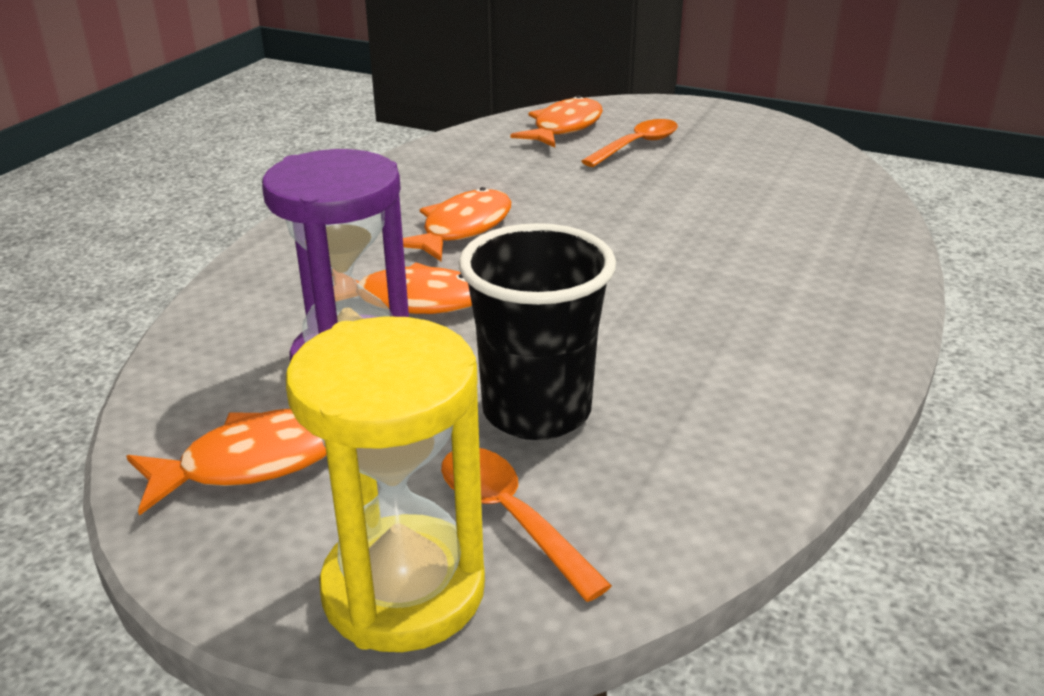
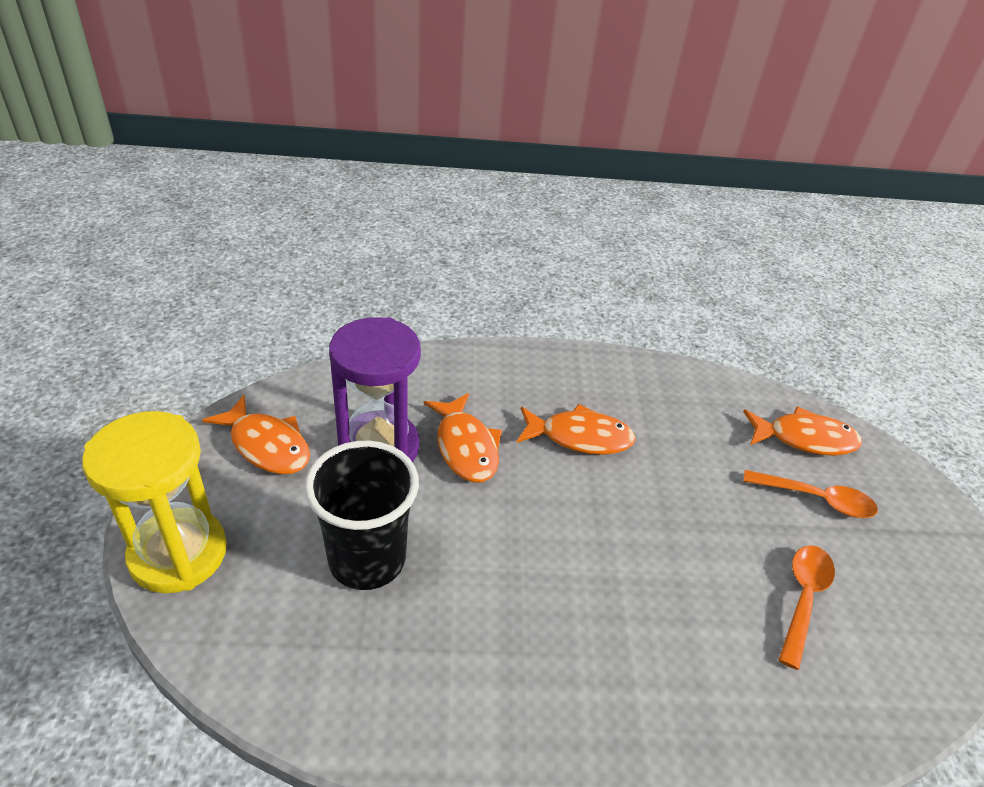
camera: 60 degrees right, 10 degrees up
orange spoon [441,448,612,602] -> orange spoon moved to [779,546,835,670]

